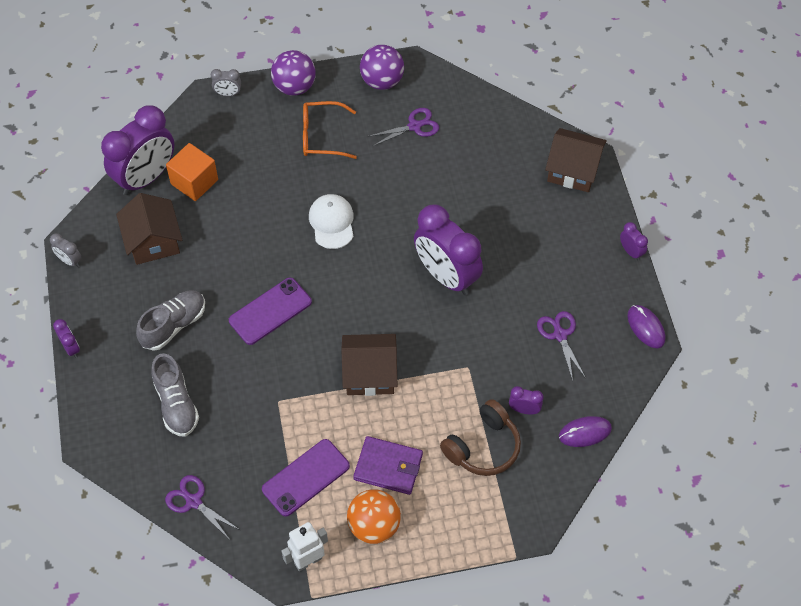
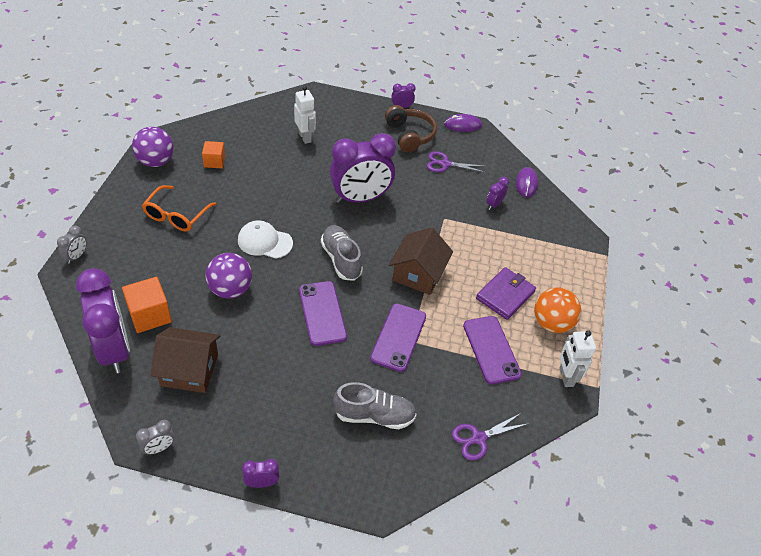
camera: 70 degrees left, 10 degrees down
grey shoe [136,290,205,351] -> grey shoe moved to [321,225,363,281]
purple ball [271,50,316,96] -> purple ball moved to [205,253,252,299]
purple scissors [368,108,439,146] -> orange cube [202,141,225,168]
brown headphones [440,399,521,476] -> brown headphones moved to [385,105,437,153]
brown house [545,128,607,192] -> none
none -> white robot [294,86,316,144]
none -> purple phone [370,304,426,372]

